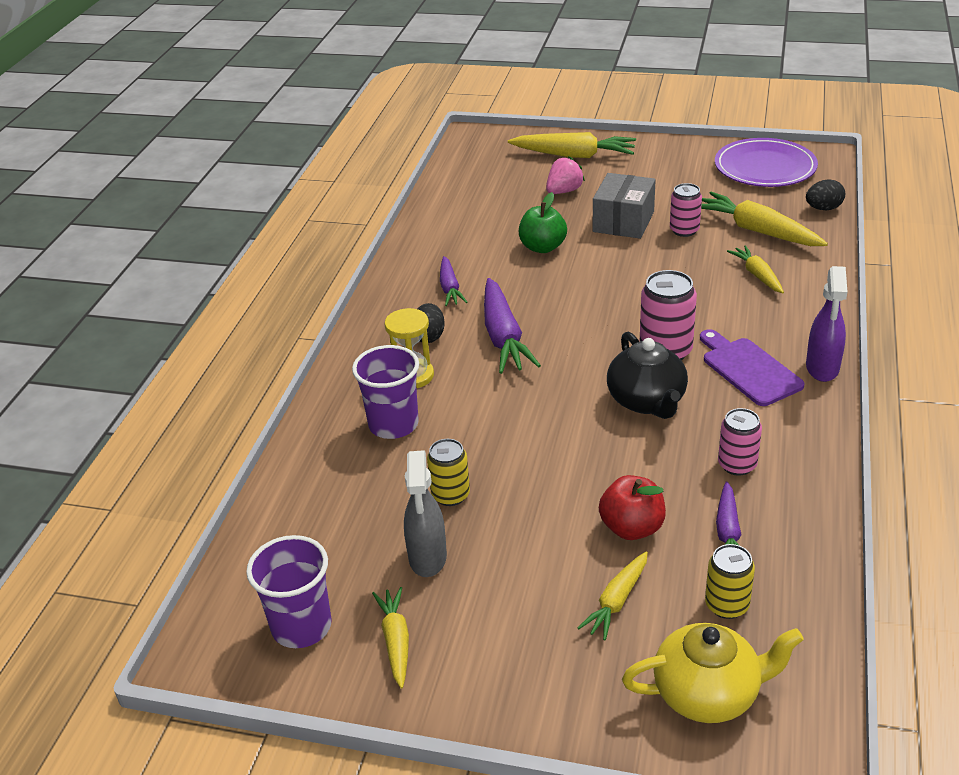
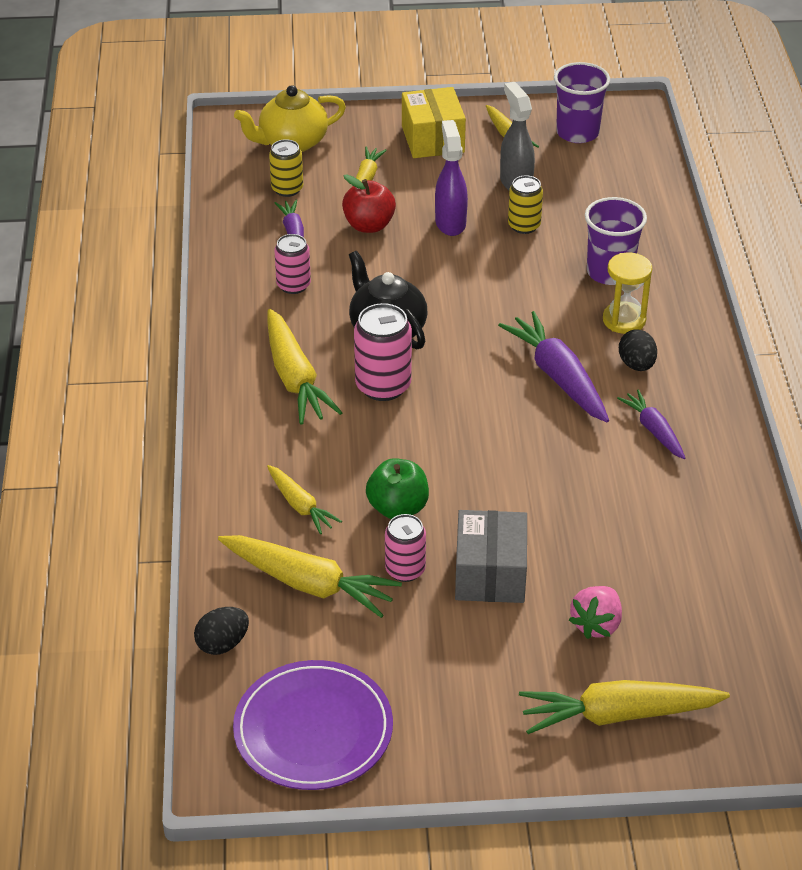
camera: 160 degrees right, 5 degrees up
green apple [519,192,567,253] -> green apple moved to [366,458,429,519]
purple cutting board [700,329,804,406] -> yellow carrot [267,309,343,425]
purple spray bottle [806,266,847,382] -> purple spray bottle moved to [435,120,468,236]
none -> yellow box [402,87,466,158]

